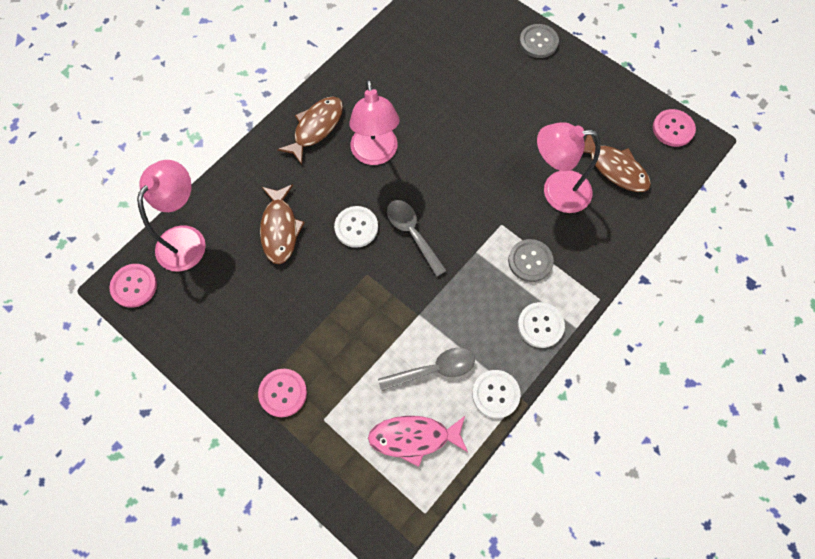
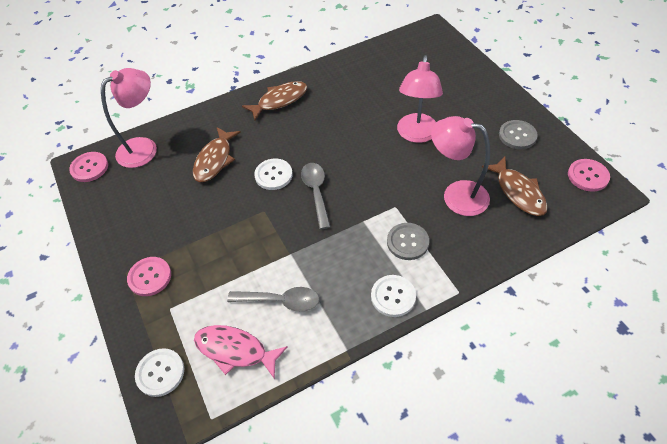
camera: 25 degrees right, 15 degrees down
pink lamp [349,79,400,165] -> pink lamp moved to [397,55,443,143]
white button [472,370,521,419] -> white button moved to [135,348,184,397]
grey button [519,24,559,58] -> grey button moved to [499,120,538,149]

